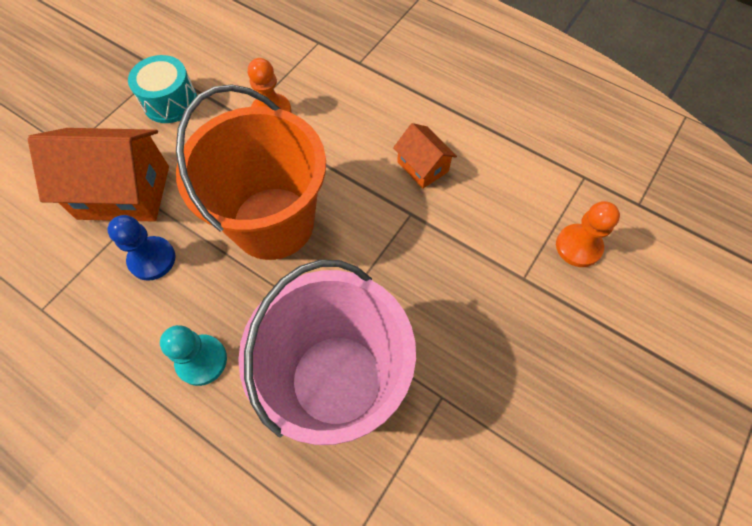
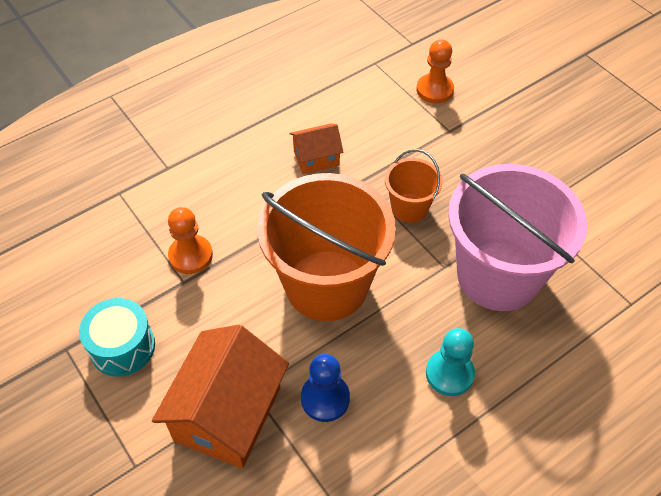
camera: 70 degrees left, 10 degrees down
none -> orange bucket [385,149,443,223]

